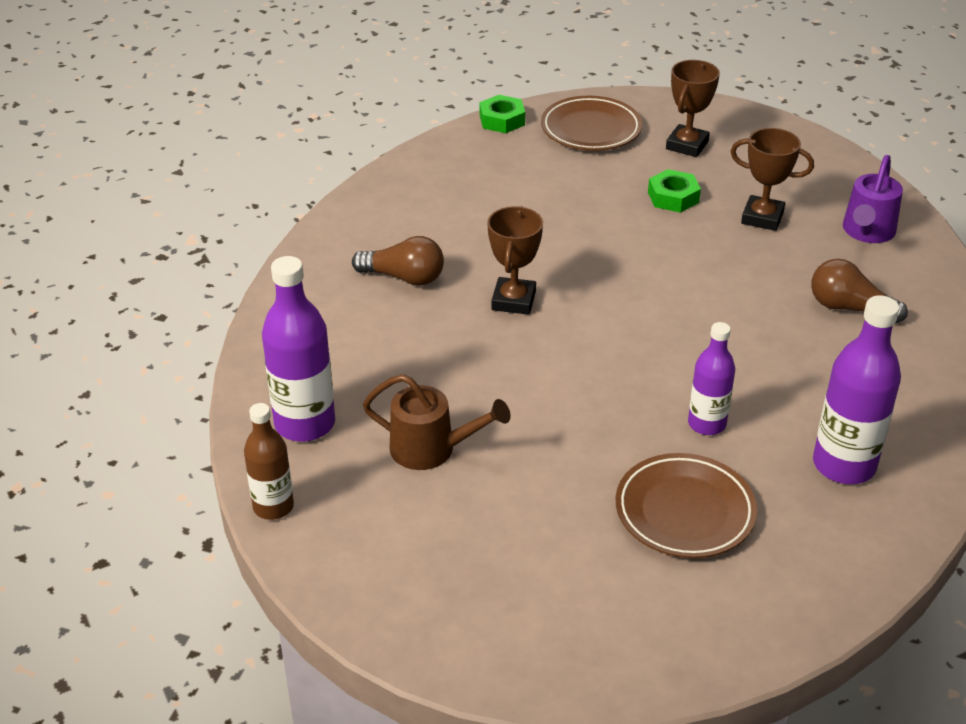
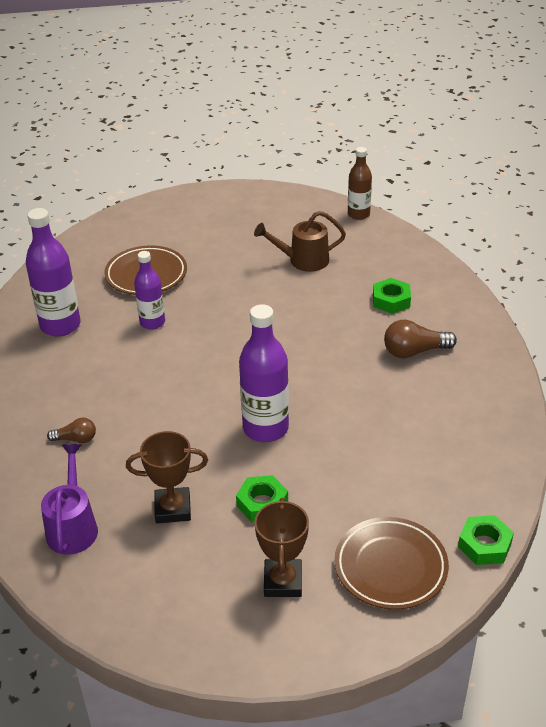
camera: 155 degrees right, 0 degrees up
purple bottle [262,256,335,442] -> purple bottle moved to [239,304,289,442]
brown trophy [487,206,543,315] -> none
brown light bulb [811,259,908,323] -> brown light bulb [47,418,96,443], size x0.61
none -> green nut [373,278,411,314]

